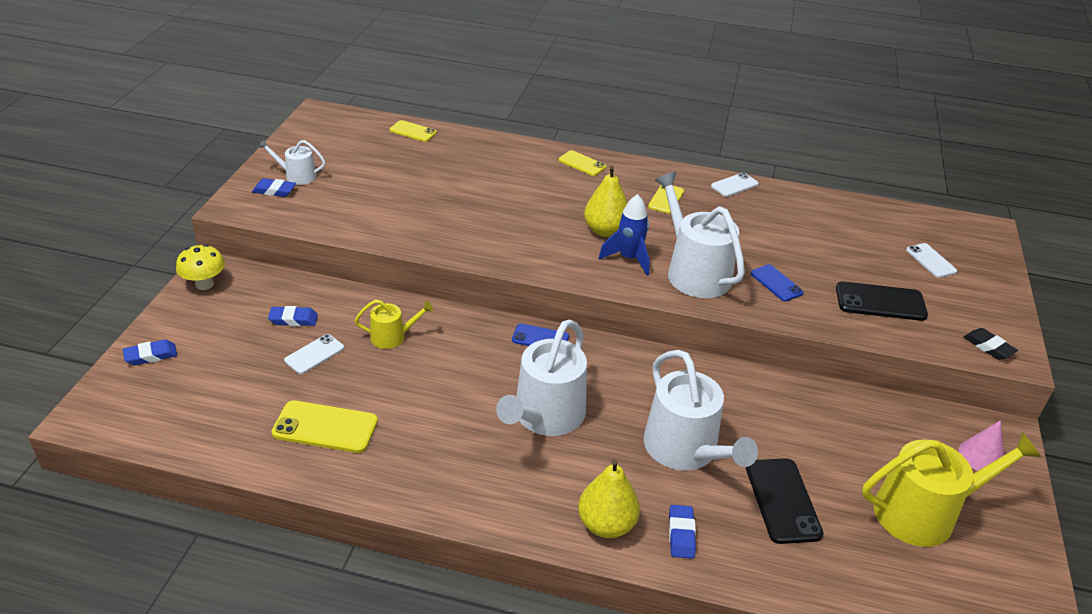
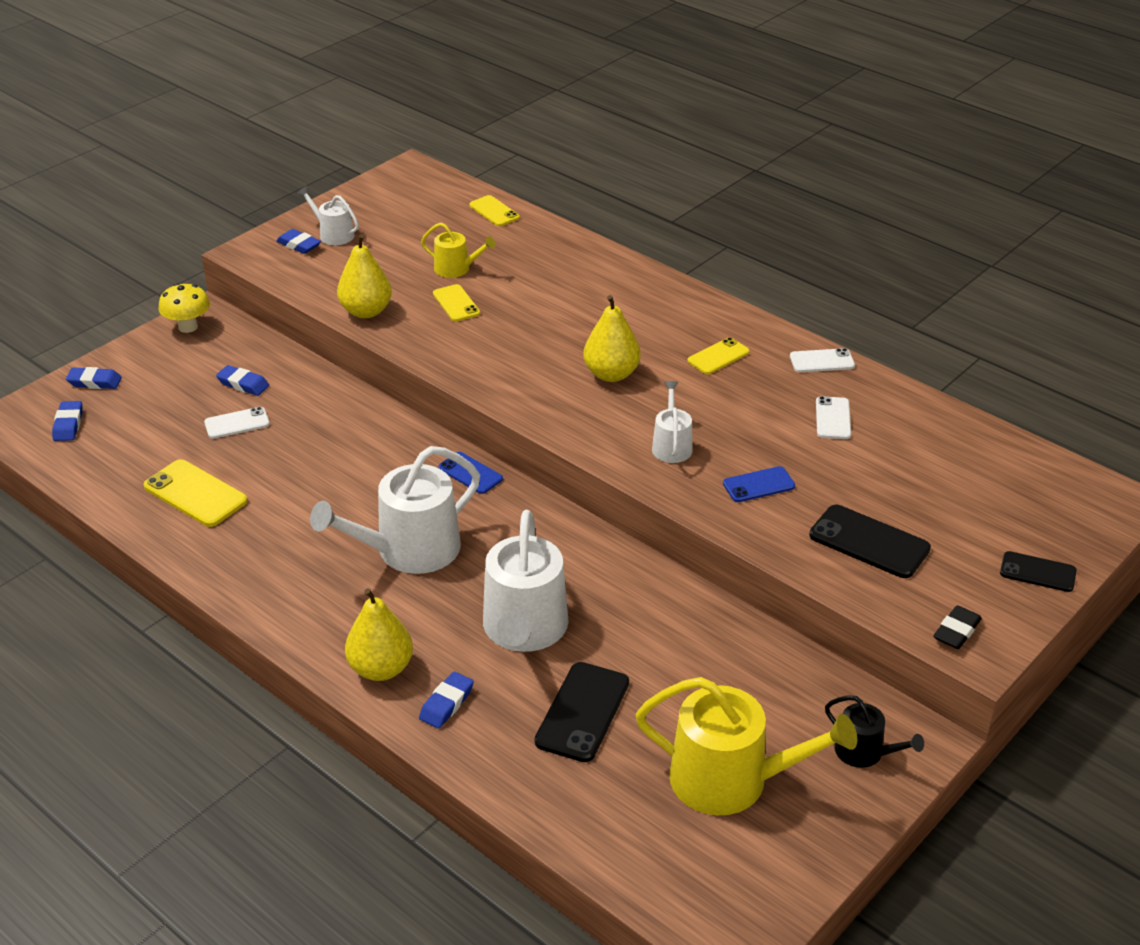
camera: 30 degrees right, 0 degrees up
yellow watering can [355,300,433,349] -> yellow watering can moved to [421,223,496,278]
yellow phone [559,150,606,176] -> yellow phone moved to [433,284,480,321]
blue rocket [598,194,650,276] -> none
white watering can [655,172,745,298] -> white watering can [652,381,693,463], size x0.51
blue phone [751,264,804,302] -> blue phone turned 75 degrees clockwise [723,466,795,502]
white phone [906,243,957,278] -> white phone moved to [816,396,851,439]
pink cone [959,420,1004,471] -> black watering can [825,695,924,768]
black eraser [964,328,1018,360] -> black eraser turned 45 degrees clockwise [933,605,982,649]
none -> blue eraser [52,401,83,441]
none -> yellow pear [337,234,392,318]
none -> black phone [1000,551,1077,592]

